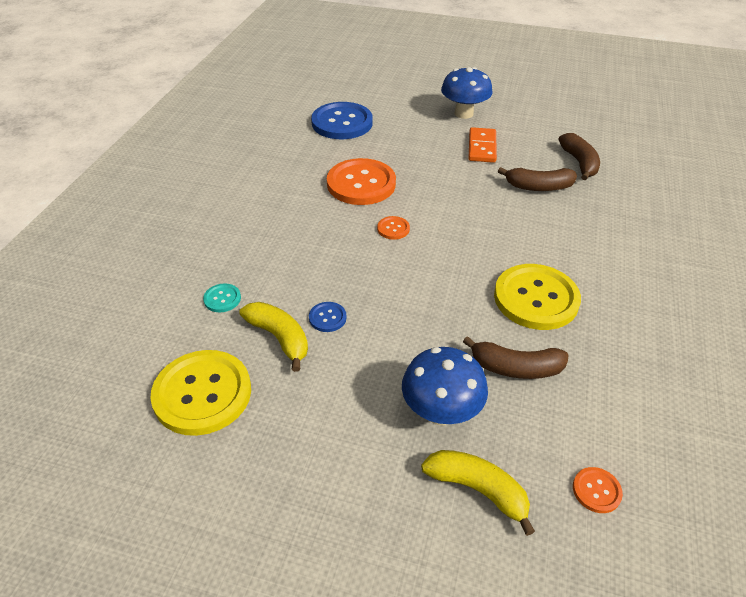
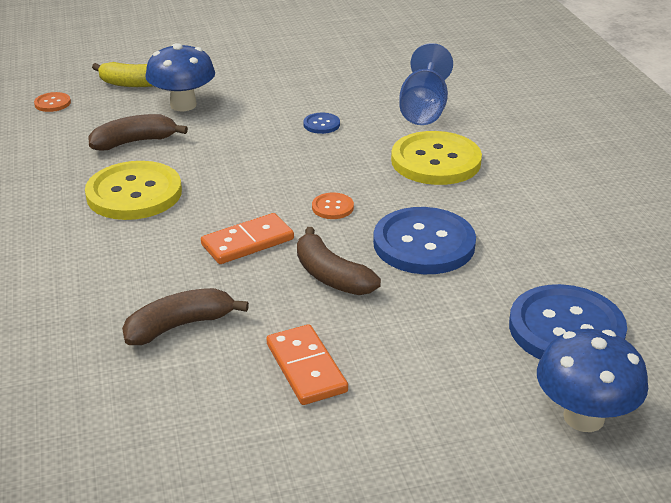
camera: 150 degrees right, 10 degrees down
yellow button [150,350,251,436] -> yellow button moved to [391,131,482,185]
turquoise button [203,283,241,312] -> blue goblet [399,43,453,125]
yellow banana [239,302,308,372] -> none
orange button [327,158,396,205] -> blue button [373,207,476,274]
blue mushroom [441,67,492,119] -> blue mushroom moved to [537,329,648,432]
brown banana [558,133,600,180] -> brown banana moved to [297,227,381,295]
none -> orange domino [201,213,294,264]

